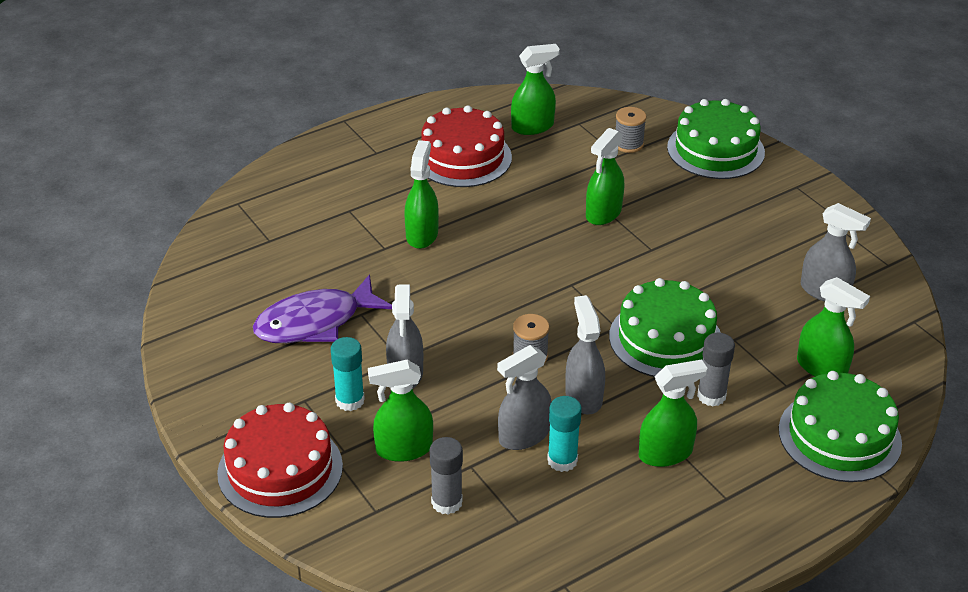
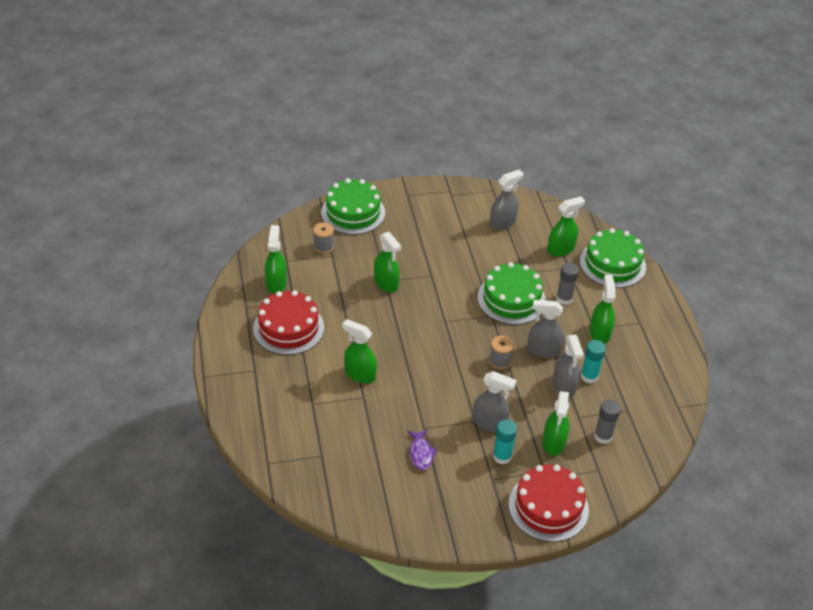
camera: 70 degrees left, 5 degrees up
purple fish [253,274,392,343] -> purple fish [408,429,437,470], size x0.52

